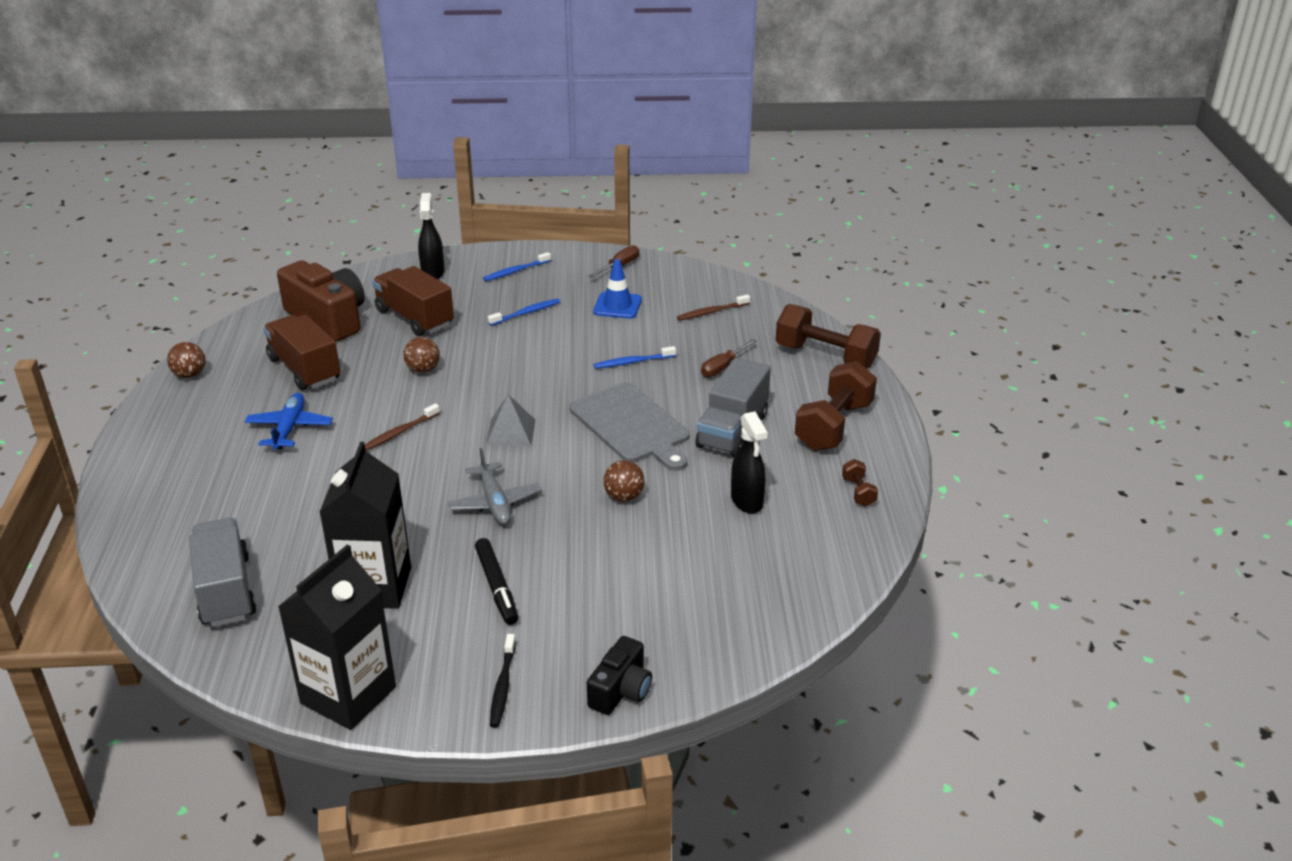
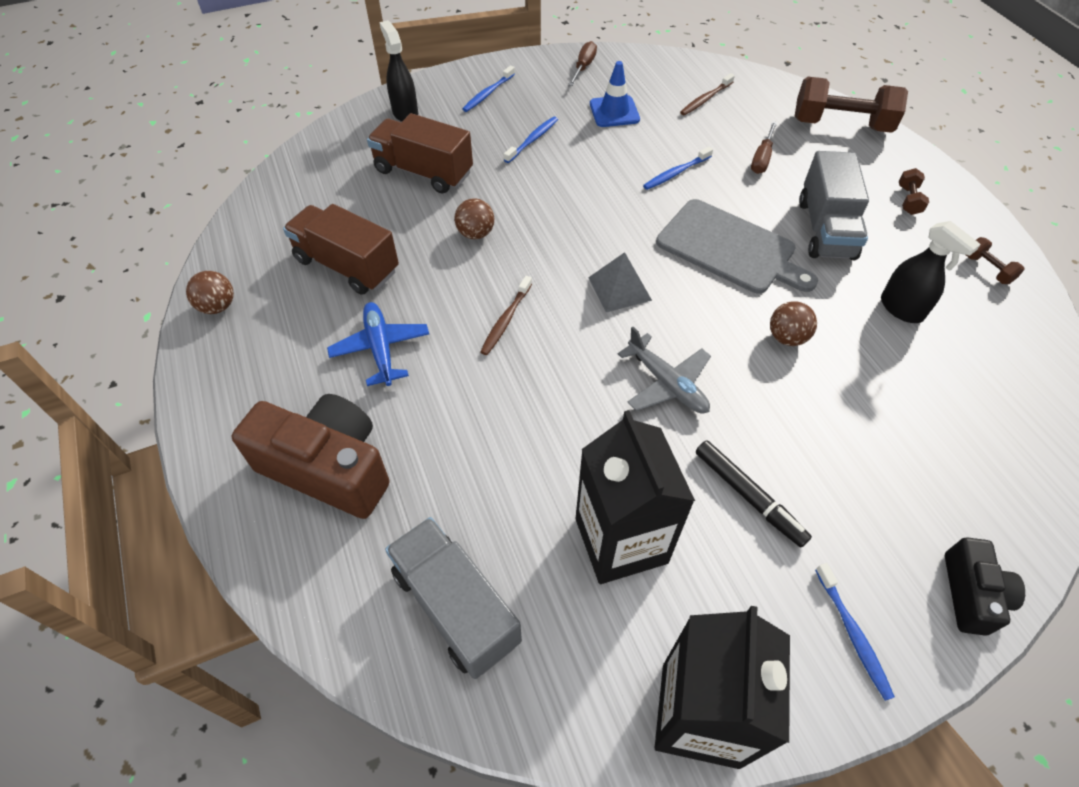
camera: 20 degrees left, 20 degrees up
brown camera [277,260,365,342] -> brown camera moved to [232,394,390,519]
black toothbrush [490,634,516,728] -> blue toothbrush [815,563,895,701]
brown dumbbell [795,361,877,451] -> brown dumbbell [899,168,929,215], size x0.45

